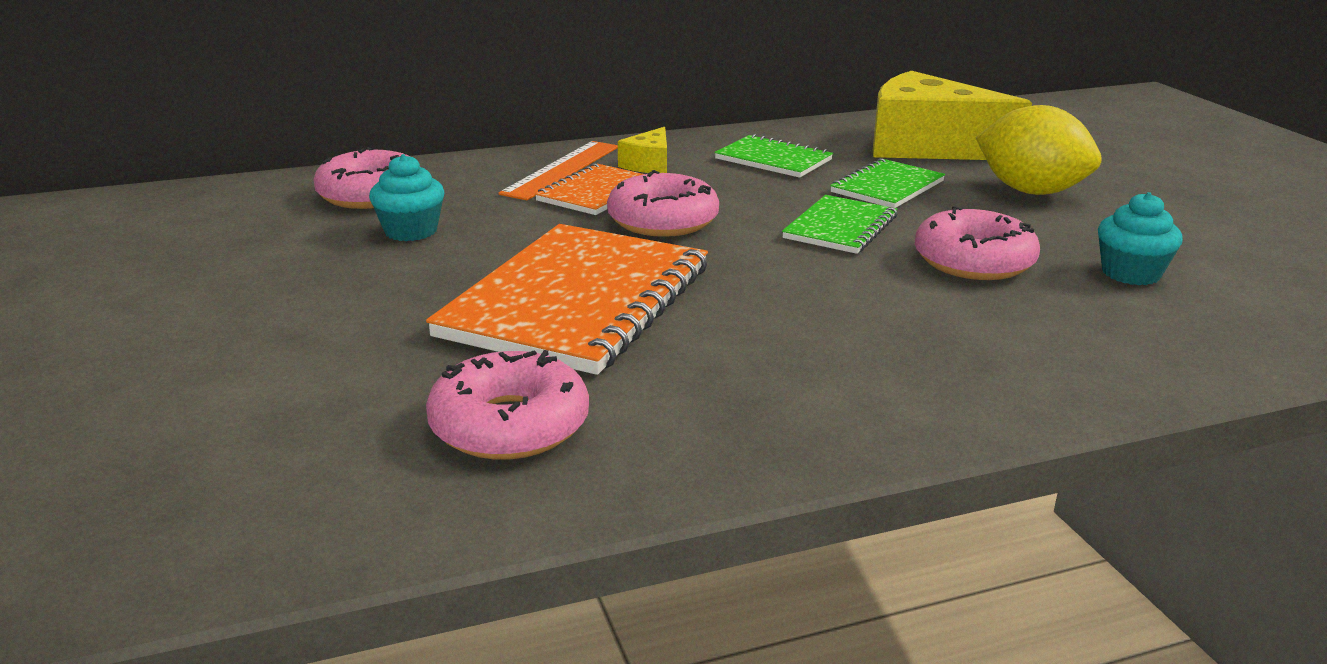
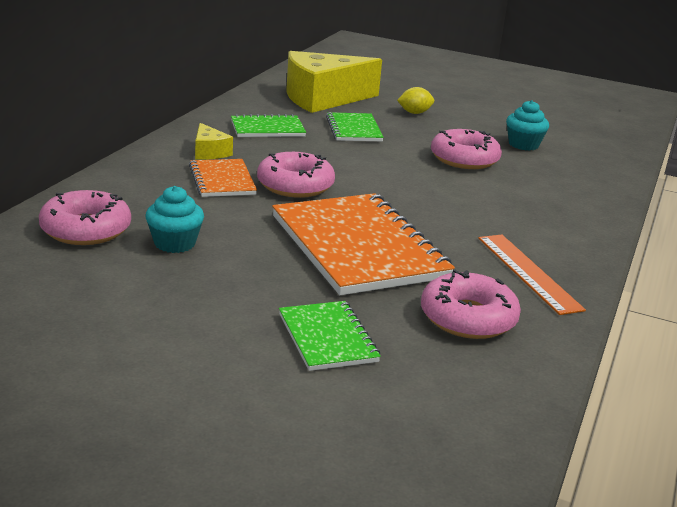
camera: 50 degrees left, 0 degrees up
orange ruler [498,141,618,200] -> orange ruler moved to [478,235,586,315]
green notebook [782,195,897,254] -> green notebook moved to [279,301,381,371]
yellow lemon [976,105,1102,195] -> yellow lemon [397,87,434,114], size x0.51

